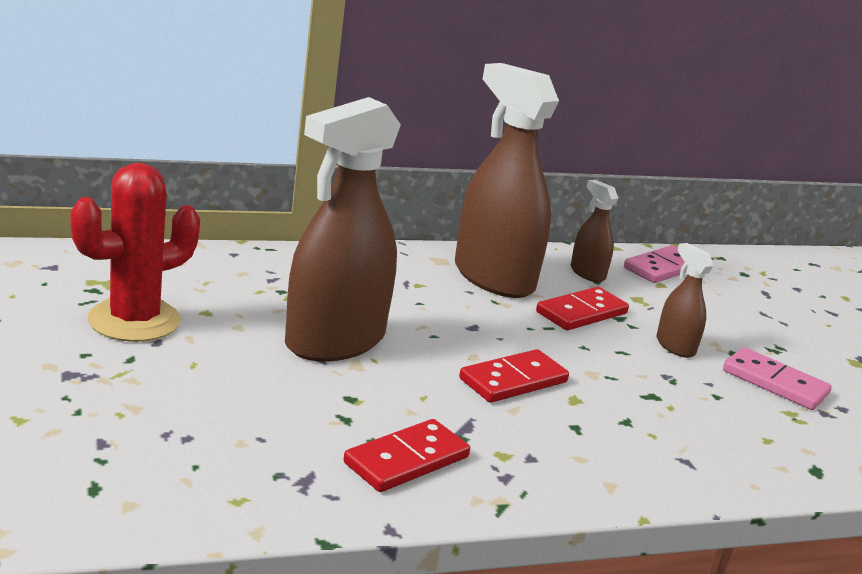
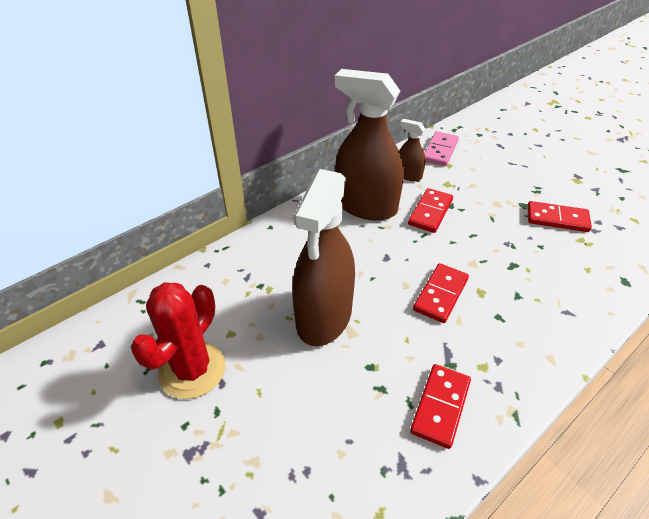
camera: 20 degrees left, 20 degrees up
brown spray bottle [656,243,713,358] -> none
pink domino [723,347,832,410] -> red domino [527,201,592,232]

